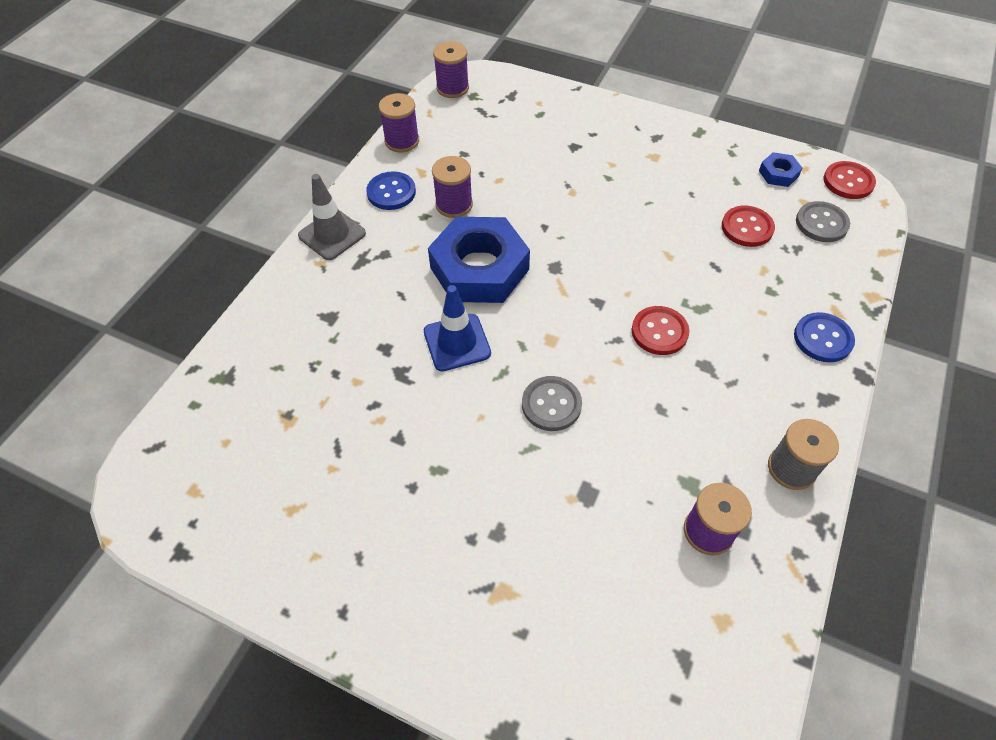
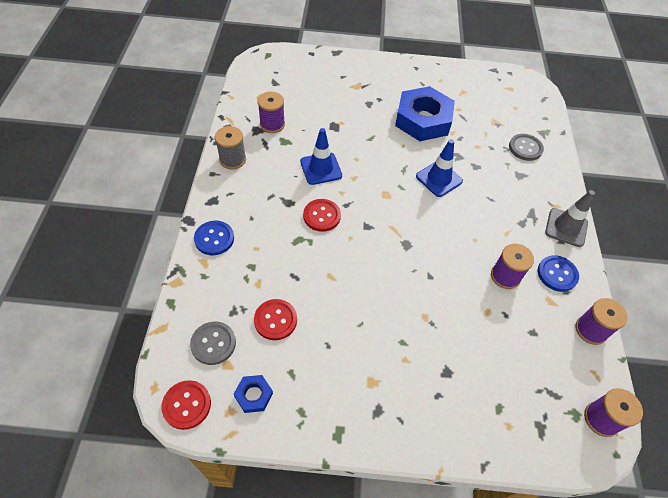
camera: 155 degrees right, 0 degrees up
blue nut [428,217,530,303] -> blue nut moved to [395,86,455,141]
grey button [522,376,582,431] -> grey button moved to [509,134,544,161]
none -> blue traffic cone [300,128,342,185]

